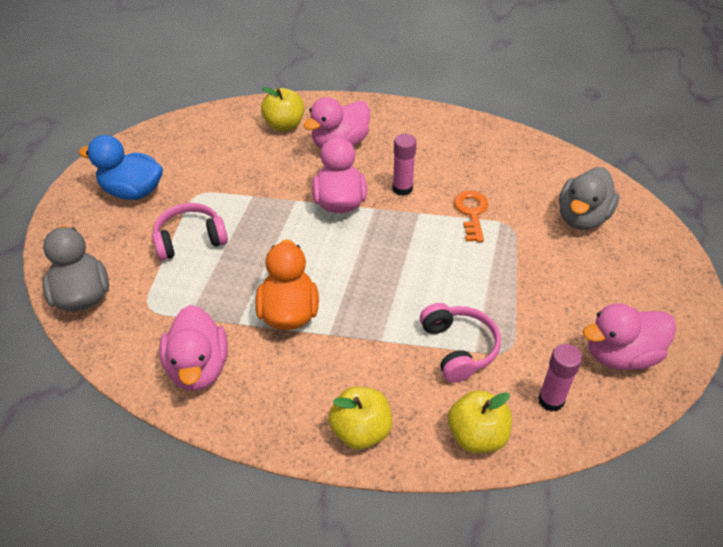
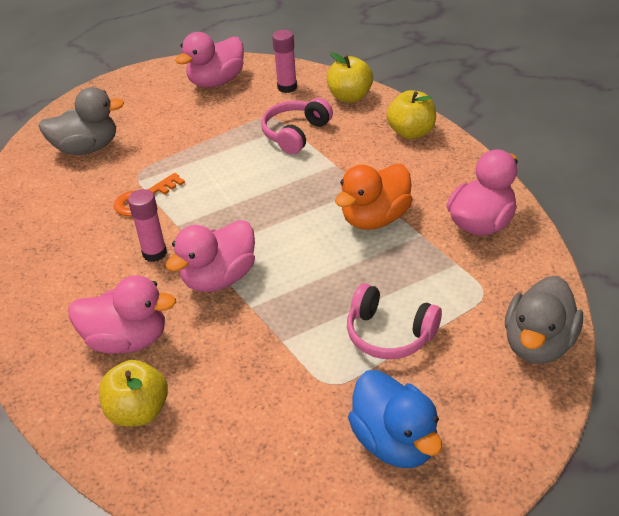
camera: 130 degrees left, 5 degrees down
pink duck [583,303,676,370] -> pink duck turned 105 degrees clockwise [175,32,244,87]

